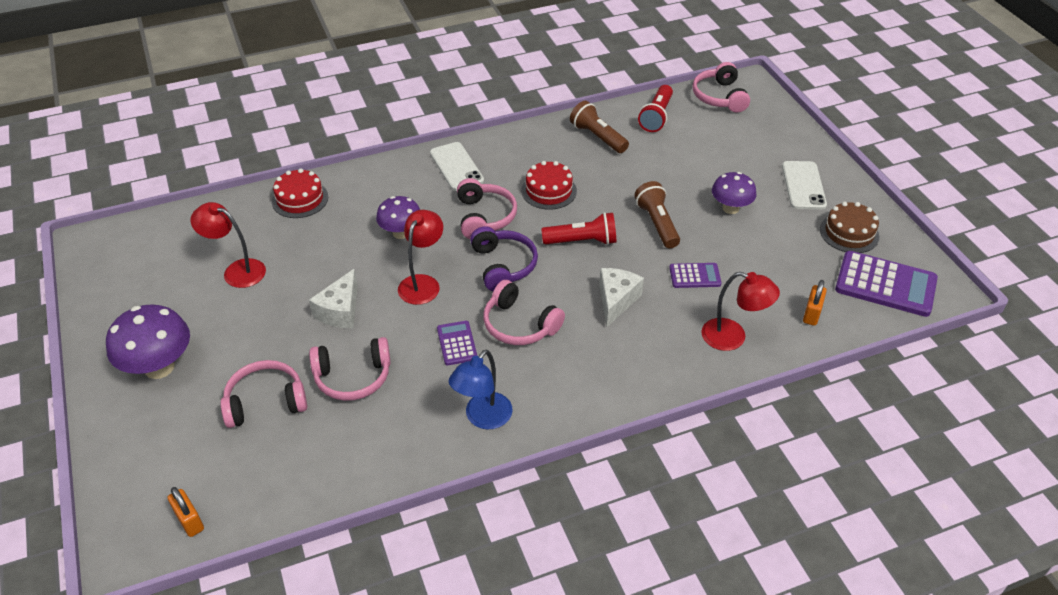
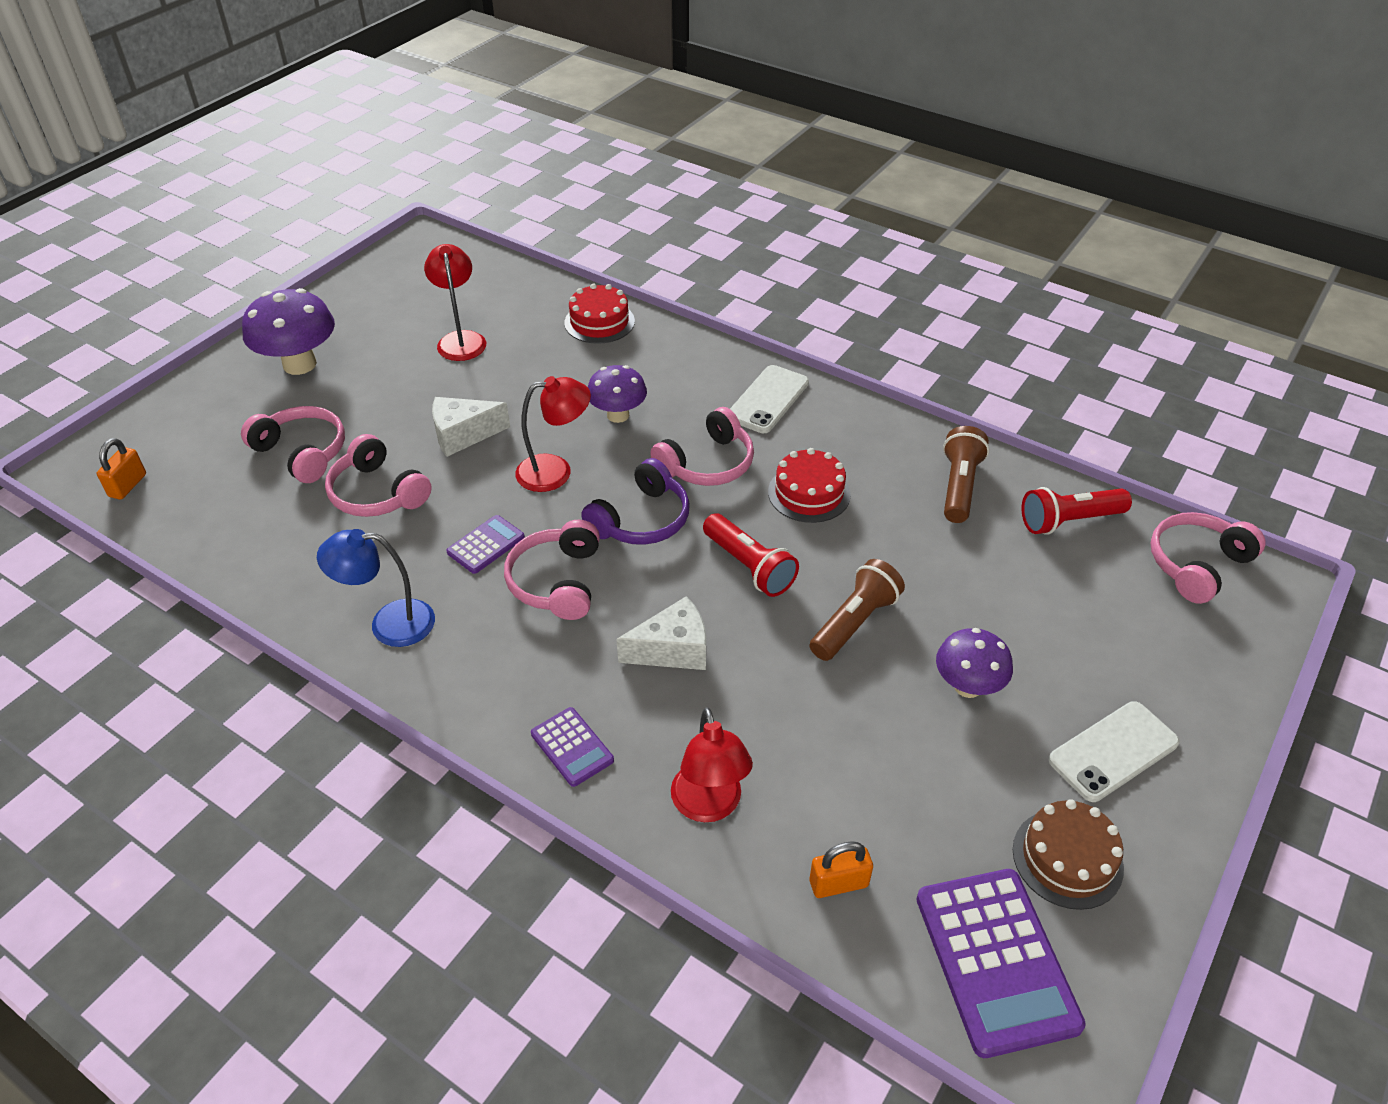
camera: 55 degrees right, 0 degrees up
purple calculator [669,263,722,288] -> purple calculator moved to [531,707,614,787]

